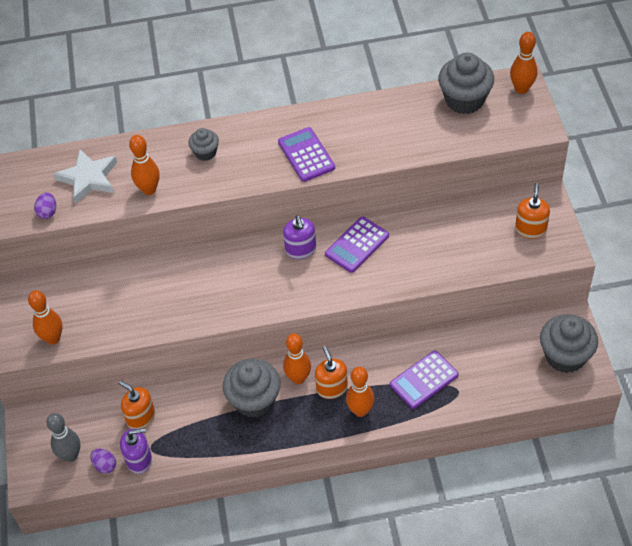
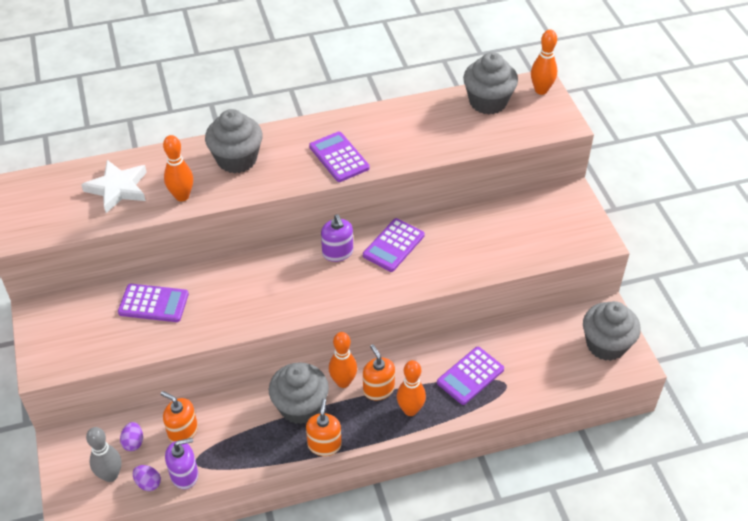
camera: 10 degrees left, 5 degrees down
orange bowling pin [28,290,63,345] -> none
purple egg [34,192,56,219] -> purple egg moved to [120,422,143,451]
grey cupcake [188,128,219,161] -> grey cupcake [205,109,263,174], size x1.85
orange soap dispenser [515,183,550,239] -> orange soap dispenser moved to [306,399,342,456]
none -> purple calculator [118,284,189,322]

